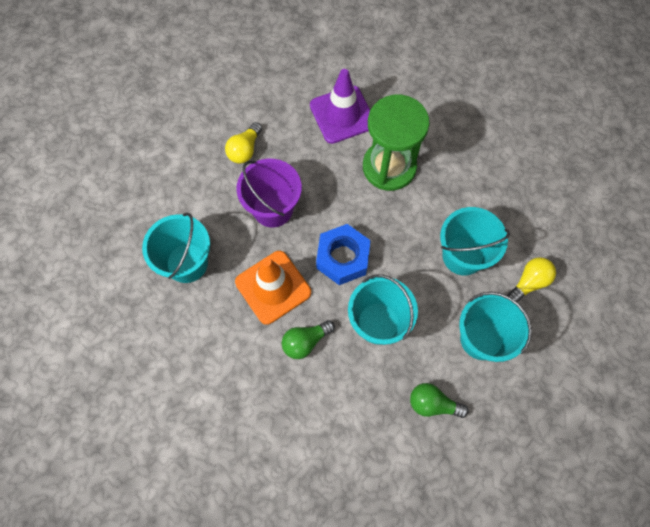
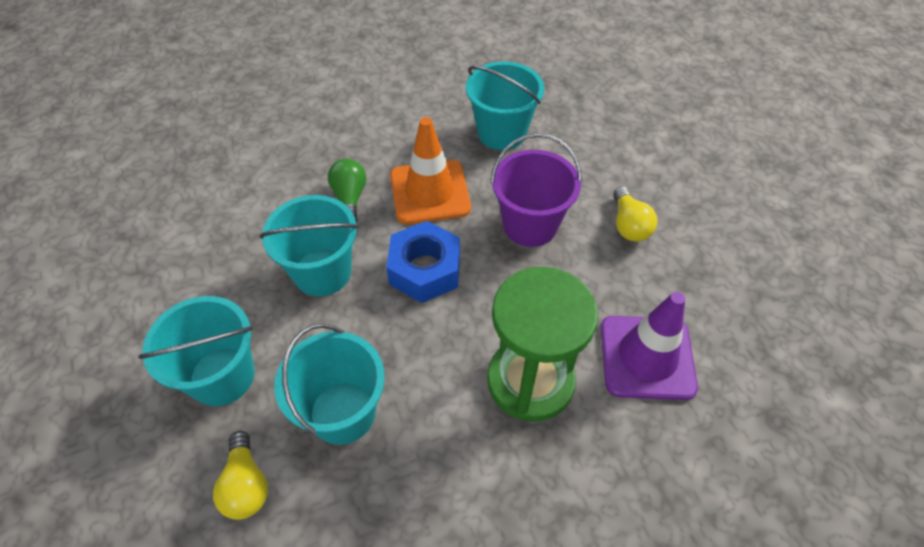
camera: 115 degrees right, 15 degrees down
yellow light bulb [225,122,262,164] -> yellow light bulb turned 150 degrees counterclockwise [613,187,657,242]
green light bulb [410,383,469,418] -> none

